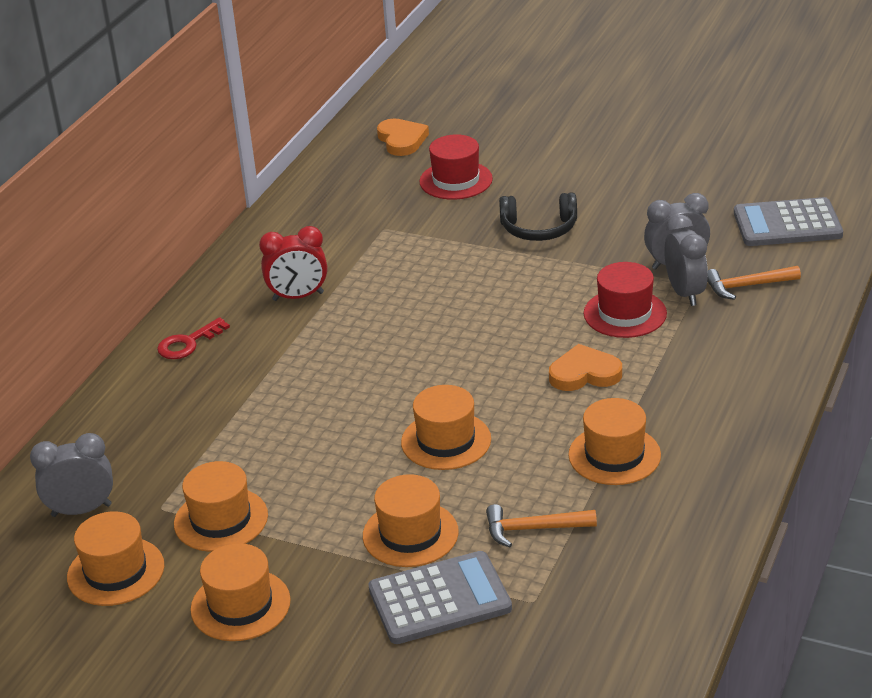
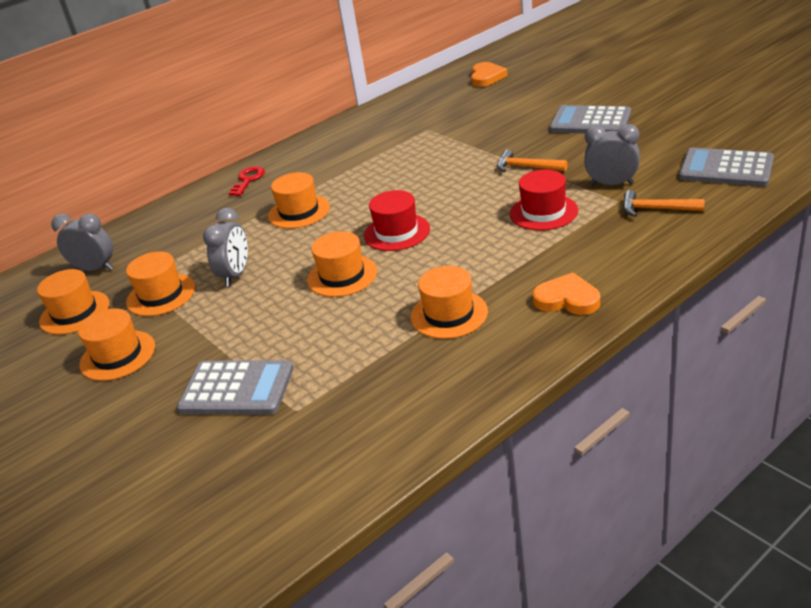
camera: 30 degrees right, 0 degrees up
red key [157,317,230,359] -> red key turned 120 degrees clockwise [229,166,265,196]
red clock [259,226,327,301] -> none
orange hat [363,474,459,567] -> orange hat moved to [268,172,330,229]
red hat [420,134,493,200] -> red hat moved to [364,190,430,251]
orange hammer [486,504,597,547] -> orange hammer moved to [497,149,568,172]
black headphones [499,192,577,241] -> none
orange heart [549,344,622,391] -> orange heart moved to [533,272,600,315]
grey clock [664,214,708,306] -> grey clock moved to [203,208,248,286]
none -> grey calculator [550,105,631,133]

